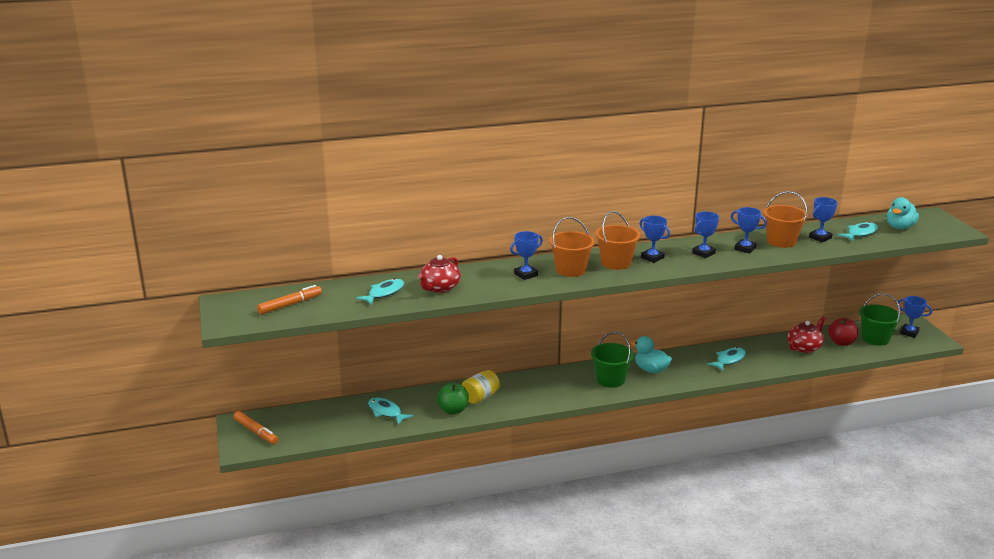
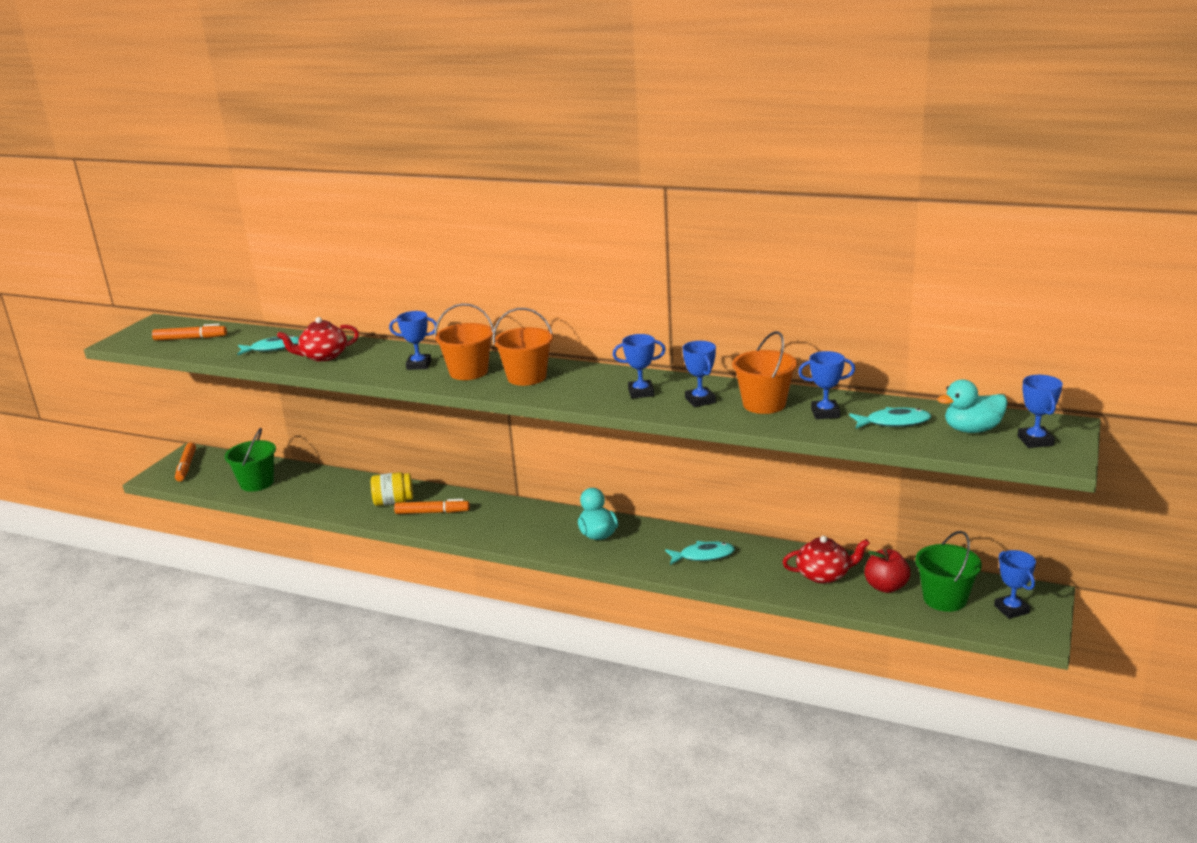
camera: 40 degrees right, 0 degrees up
turquoise fish [368,398,413,425] -> none
green apple [437,383,469,414] -> none
green bucket [591,332,634,388] -> green bucket moved to [225,428,276,492]
blue trophy [640,216,670,263] -> blue trophy moved to [1018,375,1063,448]
none -> orange marker [394,499,470,514]

